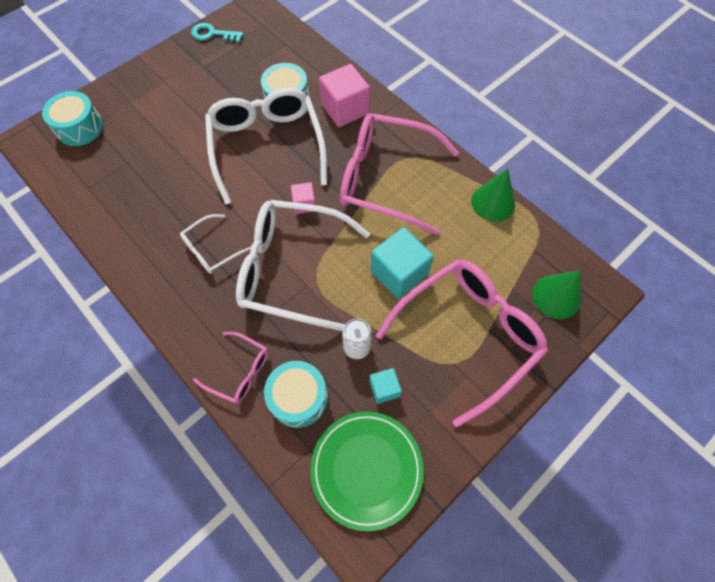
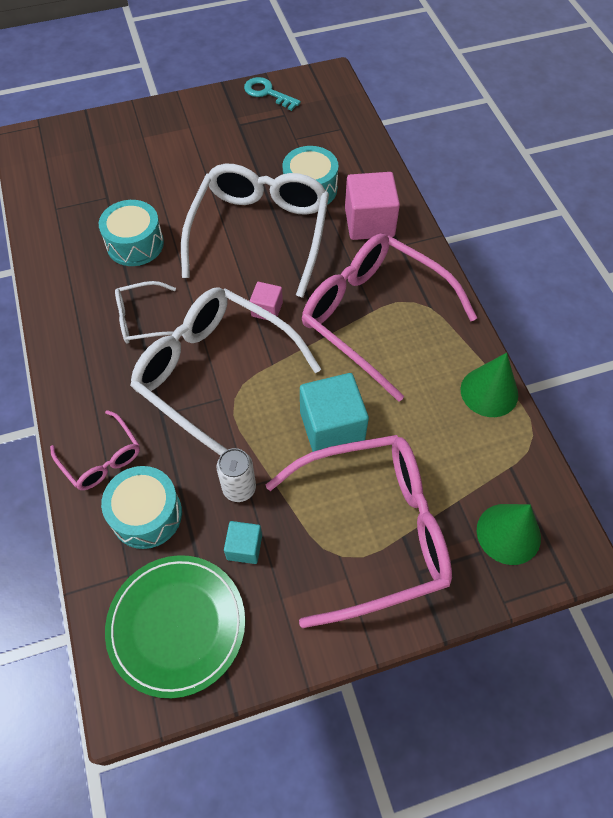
camera: 25 degrees right, 5 degrees down
turquoise drum [42,91,103,146] -> turquoise drum moved to [99,200,164,266]

